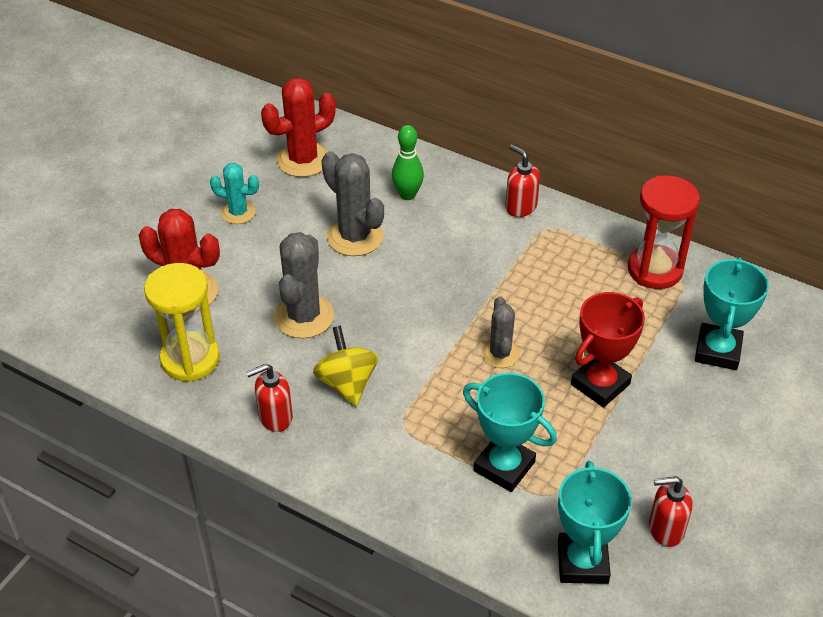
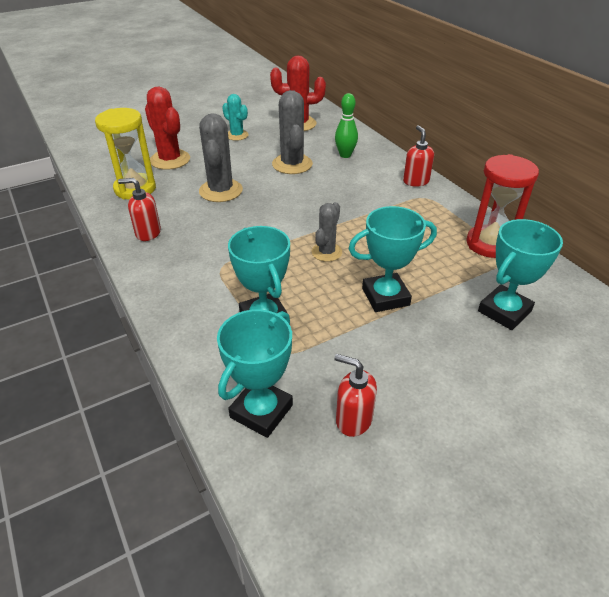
camera: 30 degrees right, 5 degrees down
grey cactus [273,232,334,338] -> grey cactus turned 45 degrees counterclockwise [199,113,243,202]
yellow spinning top [313,326,379,407] -> none
red trophy [571,292,645,407] -> turquoise trophy [348,206,437,312]

